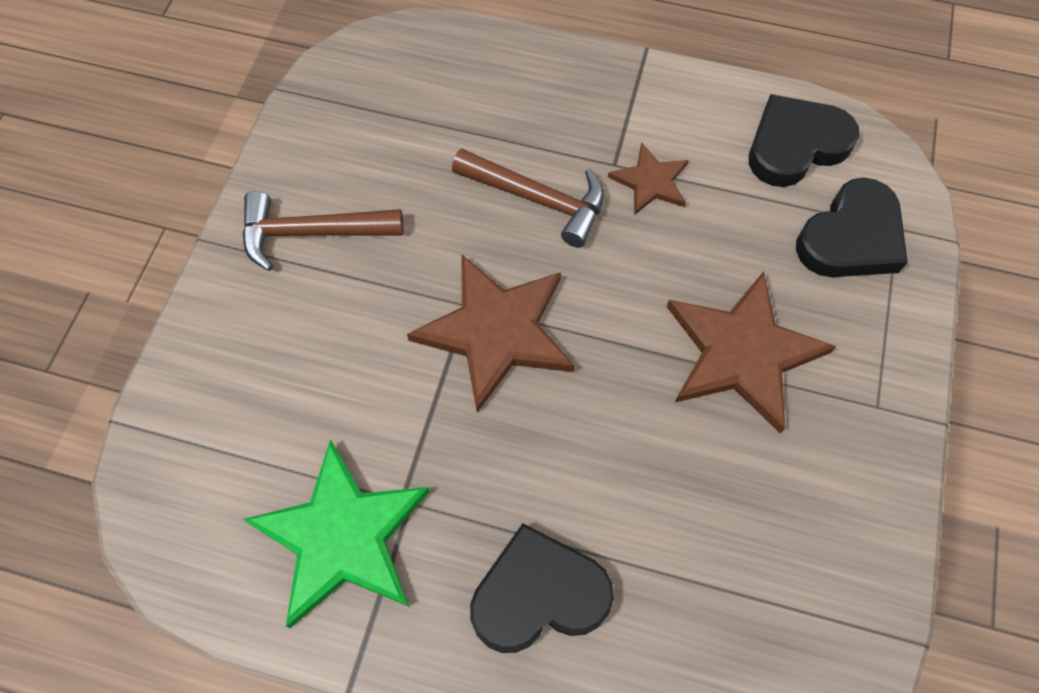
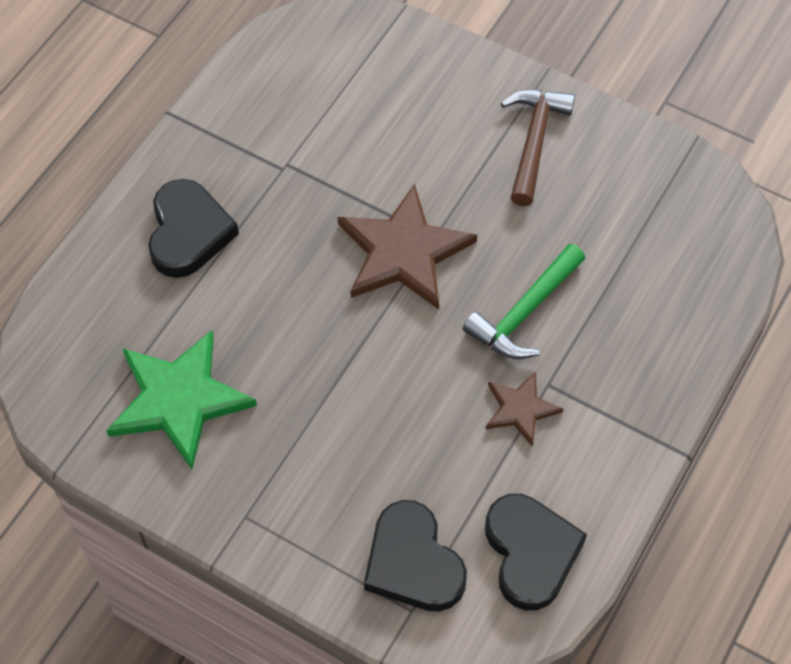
camera: 105 degrees right, 5 degrees down
green star [243,440,430,628] -> green star moved to [106,331,257,469]
brown hammer [452,148,604,247] -> green hammer [463,244,585,359]
brown star [667,271,836,434] -> none

